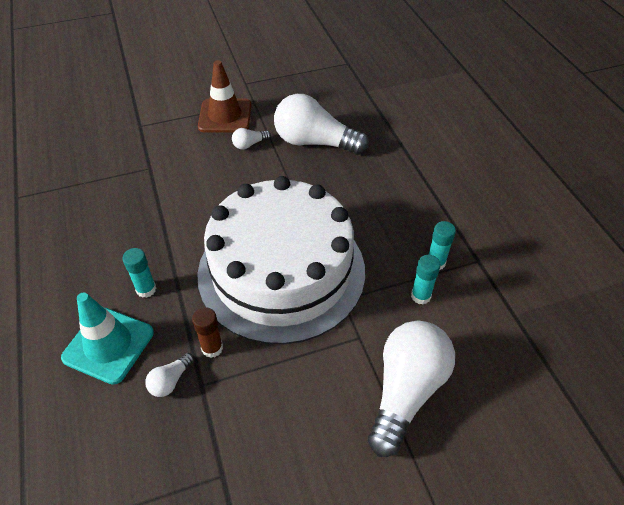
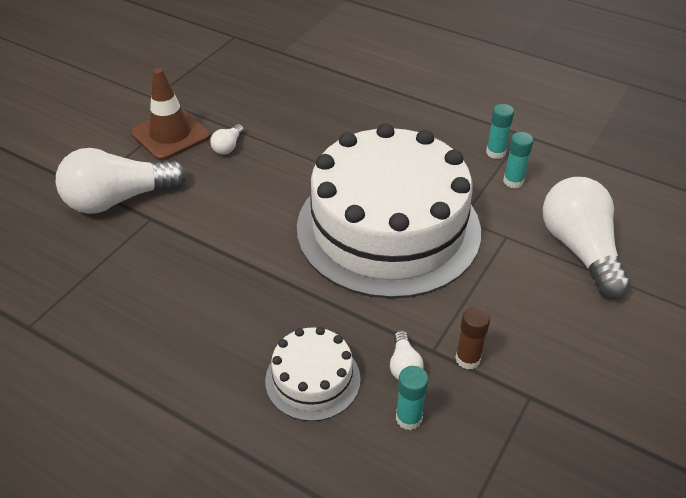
camera: 40 degrees left, 5 degrees down
turquoise traffic cone [61,292,154,385] -> white cake [265,327,361,421]
turquoise glue stick [122,248,156,298] -> turquoise glue stick moved to [396,366,429,430]
brown glue stick [192,307,223,358] -> brown glue stick moved to [455,306,490,370]
white light bulb [274,94,369,155] -> white light bulb moved to [56,148,187,214]

